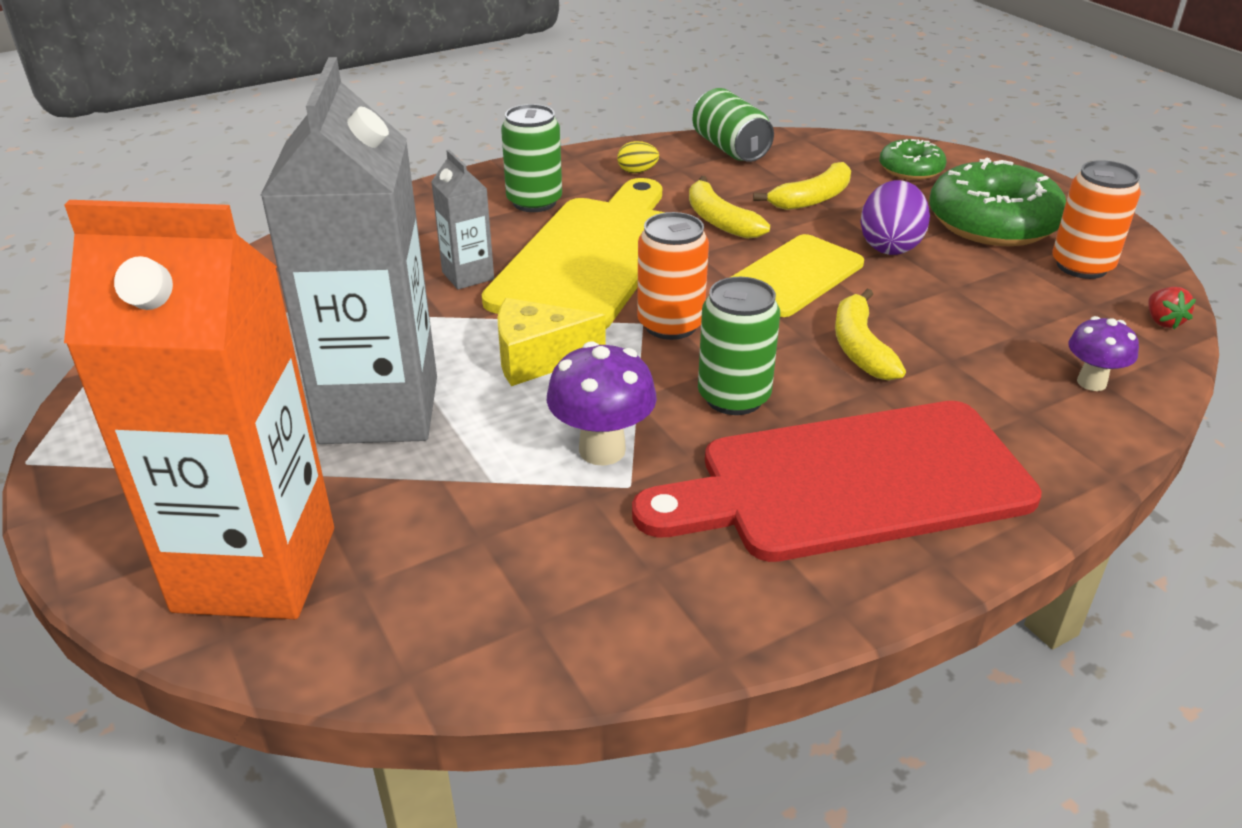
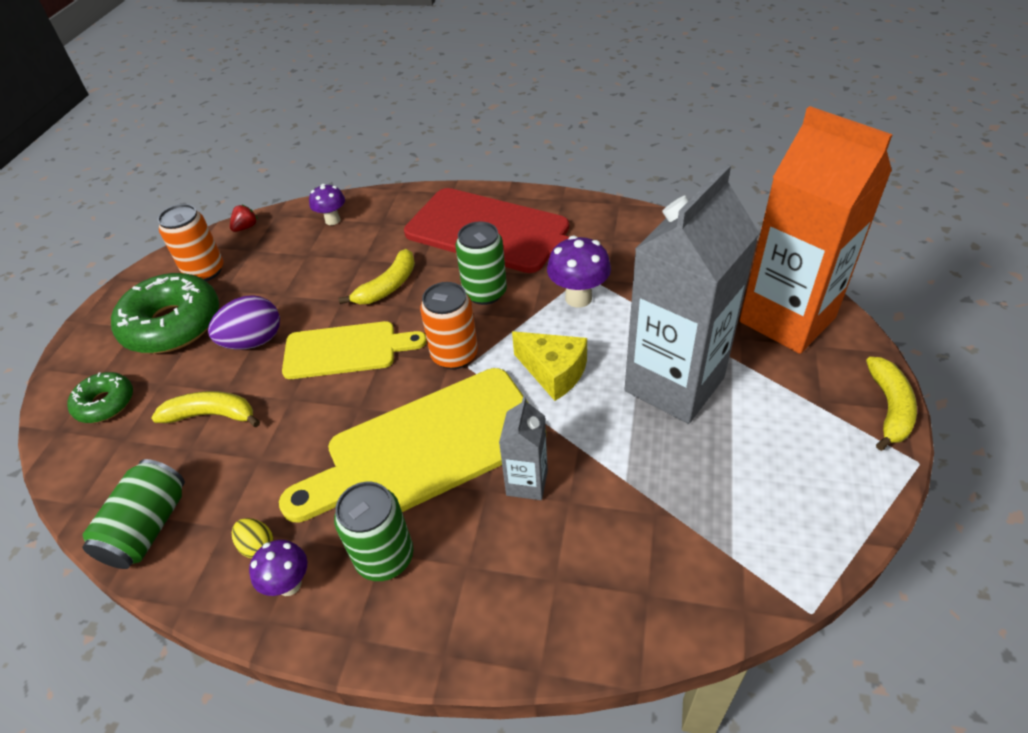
camera: 135 degrees left, 10 degrees up
yellow banana [689,176,770,239] -> yellow banana moved to [866,357,917,451]
none -> purple mushroom [249,540,307,596]

